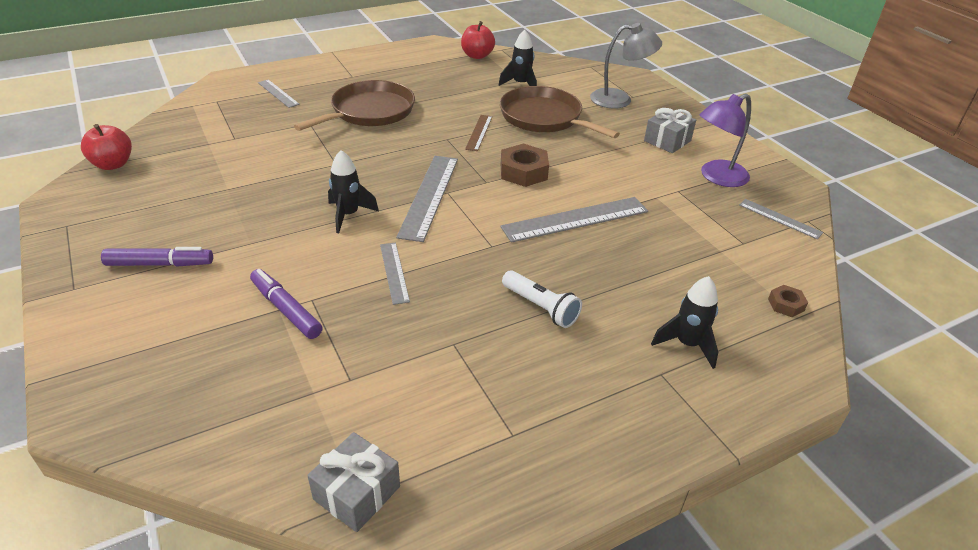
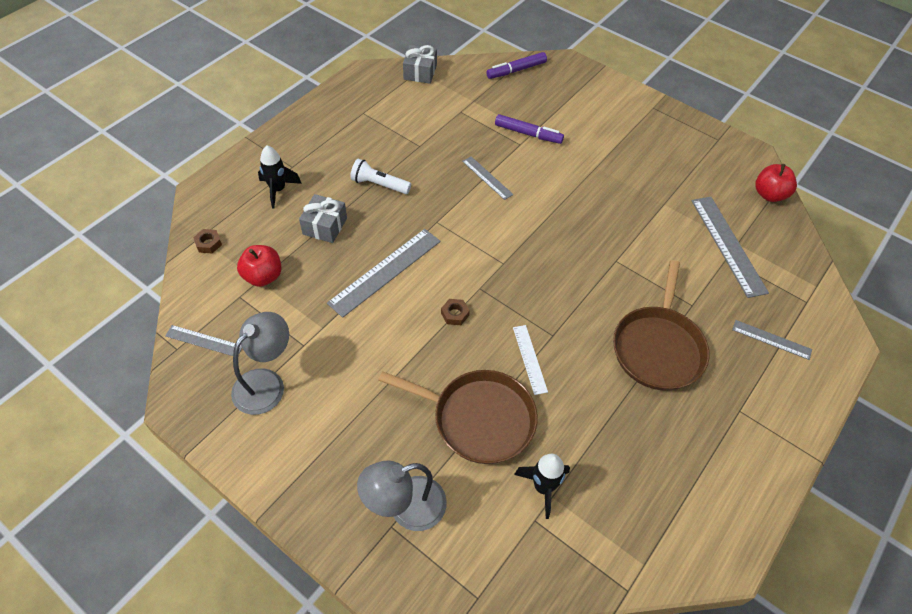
camera: 155 degrees right, 15 degrees up
purple marker [101,247,213,267] -> purple marker moved to [486,52,547,79]
black rocket [328,150,379,233] -> none
grey ruler [396,156,458,242] -> grey ruler moved to [692,197,769,298]
red apple [461,21,495,59] -> red apple moved to [237,245,282,287]
brown ruler [465,115,492,151] -> white ruler [513,325,548,395]
brown nut [501,143,549,187] -> brown nut [441,299,470,325], size x0.54
grey gift [644,108,696,153] -> grey gift moved to [299,194,347,243]
purple lamp [699,94,751,187] -> grey lamp [231,312,289,415]

